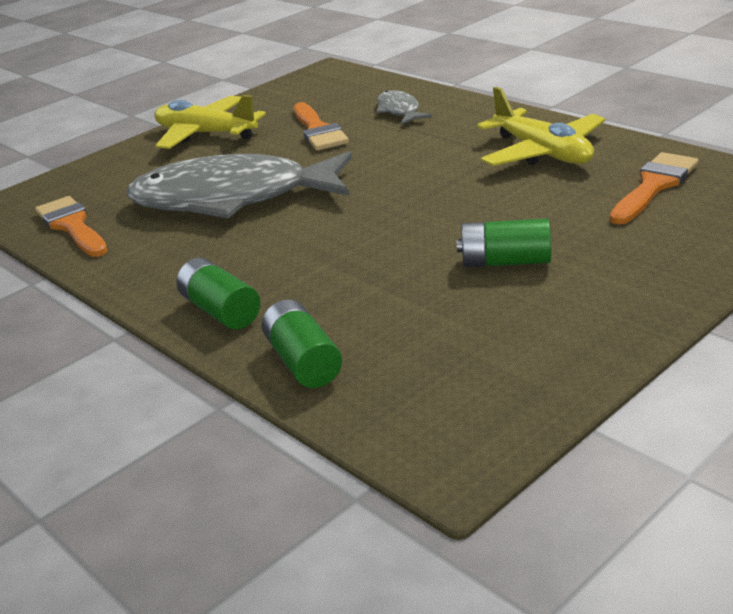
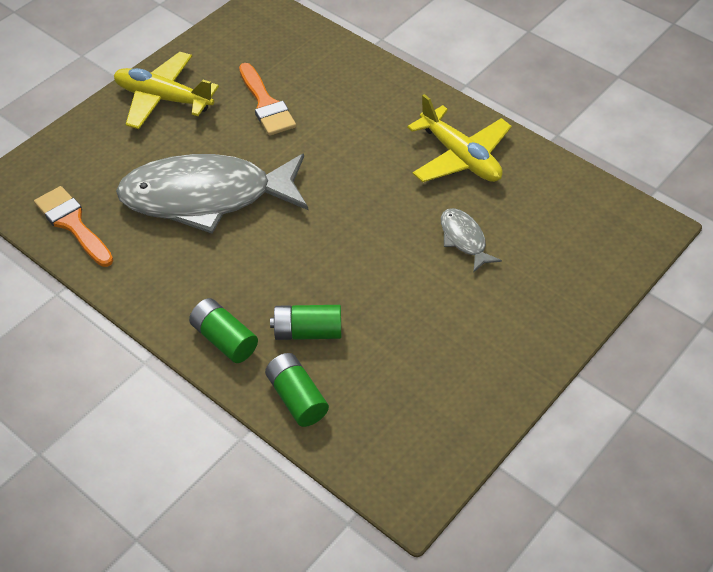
camera: 10 degrees left, 20 degrees up
grey fish [376,90,432,125] -> grey fish moved to [441,208,502,273]
green battery [457,219,551,267] -> green battery moved to [270,305,341,340]
orange brush [610,152,699,224] -> none

